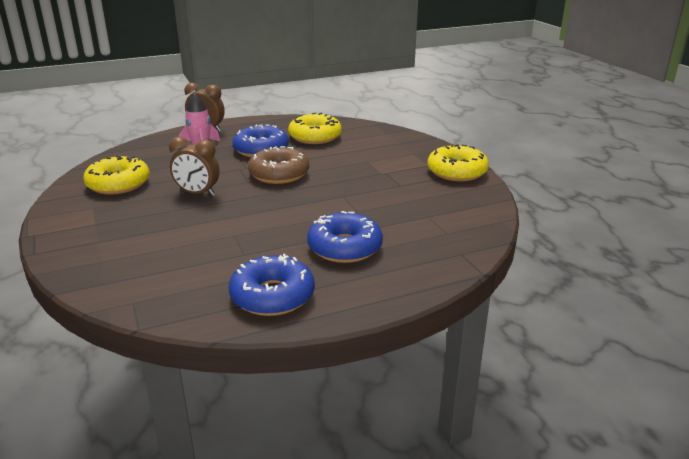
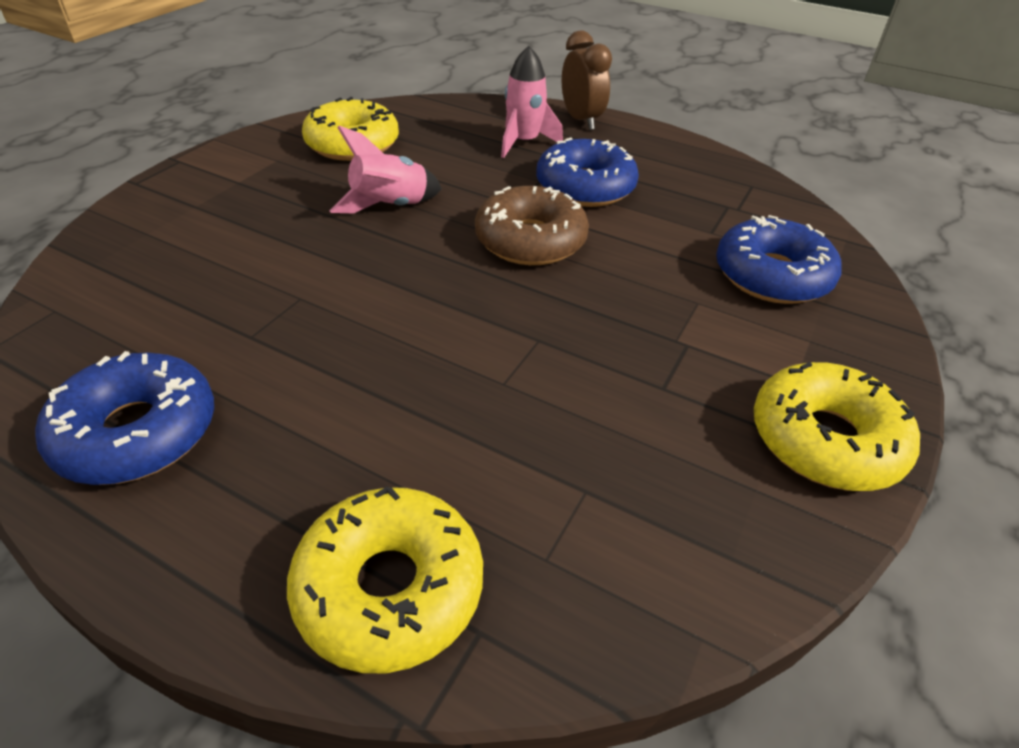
camera: 50 degrees right, 15 degrees up
brown clock [169,137,219,196] -> pink rocket [330,126,442,213]
yellow donut [288,113,342,144] -> yellow donut moved to [287,486,483,673]
blue donut [307,211,383,263] -> blue donut moved to [716,215,842,304]

